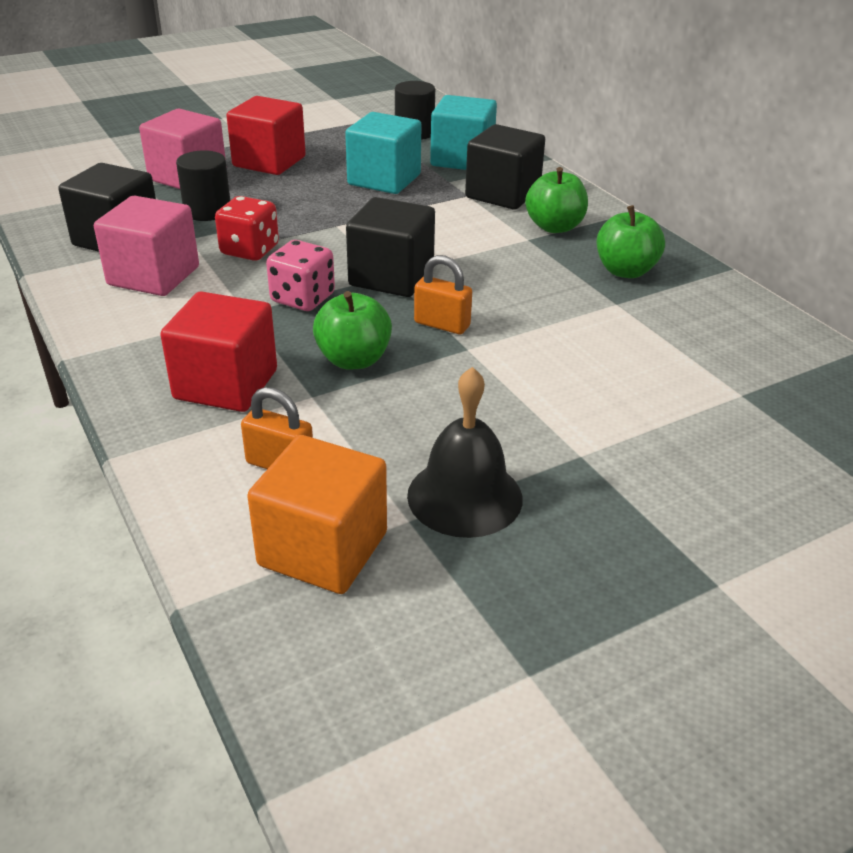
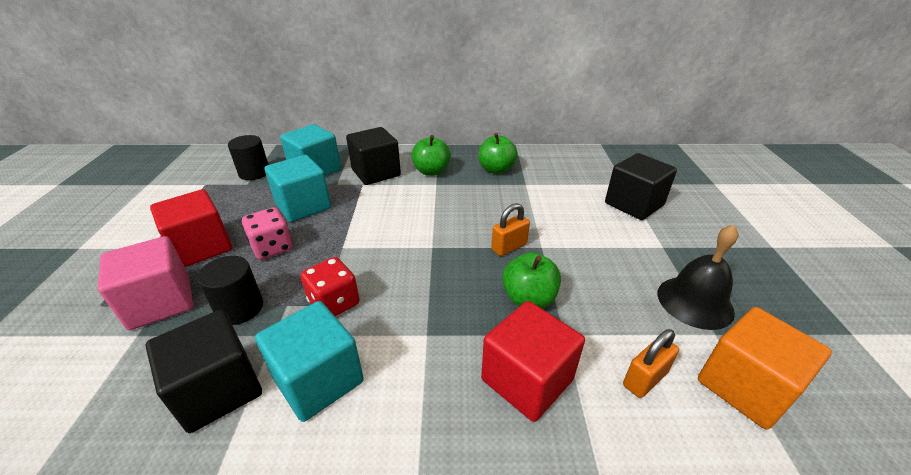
camera: 60 degrees left, 0 degrees up
pink cube [94,196,199,296] -> turquoise cube [255,301,364,422]
pink dice [266,240,335,311] -> pink dice moved to [242,207,293,260]
black cube [346,197,435,297] -> black cube moved to [605,153,677,220]

